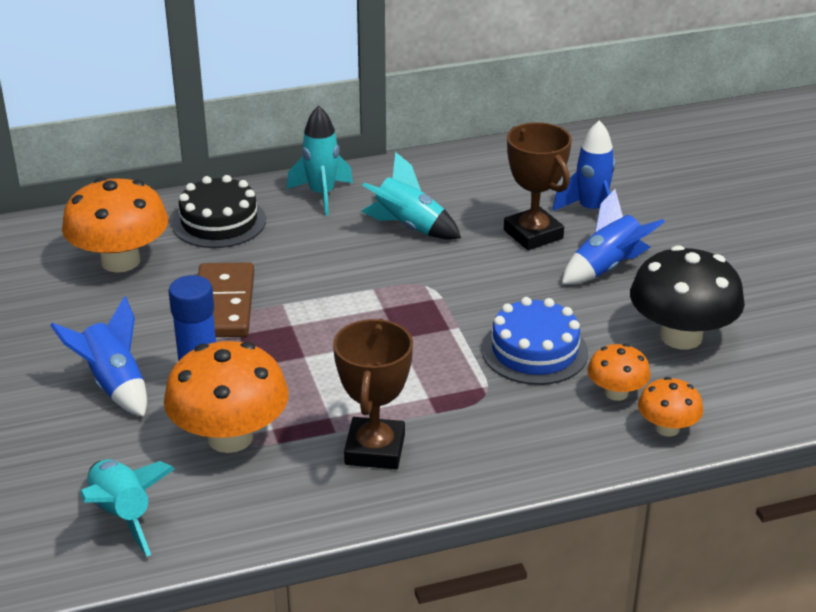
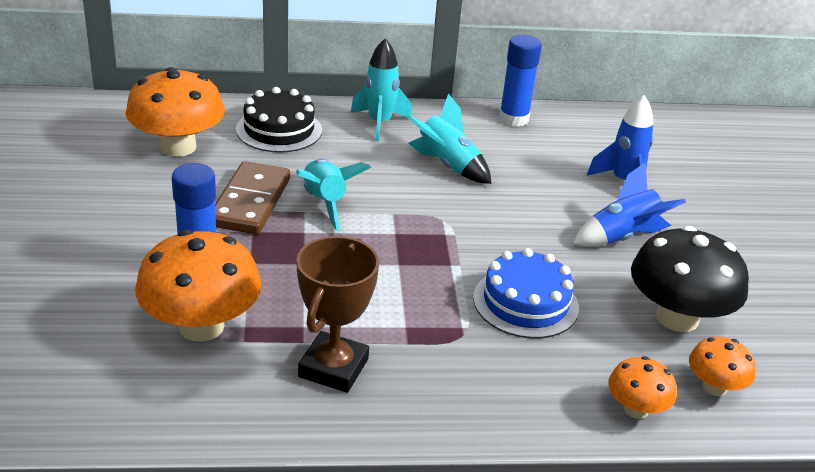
camera: 10 degrees right, 0 degrees up
blue rocket [50,296,147,417] -> none
turquoise rocket [80,459,175,556] -> turquoise rocket moved to [296,159,371,231]
brown trophy [504,122,572,250] -> none
orange mushroom [587,344,651,401] -> orange mushroom moved to [689,337,756,396]
none -> blue glue stick [499,35,542,127]

